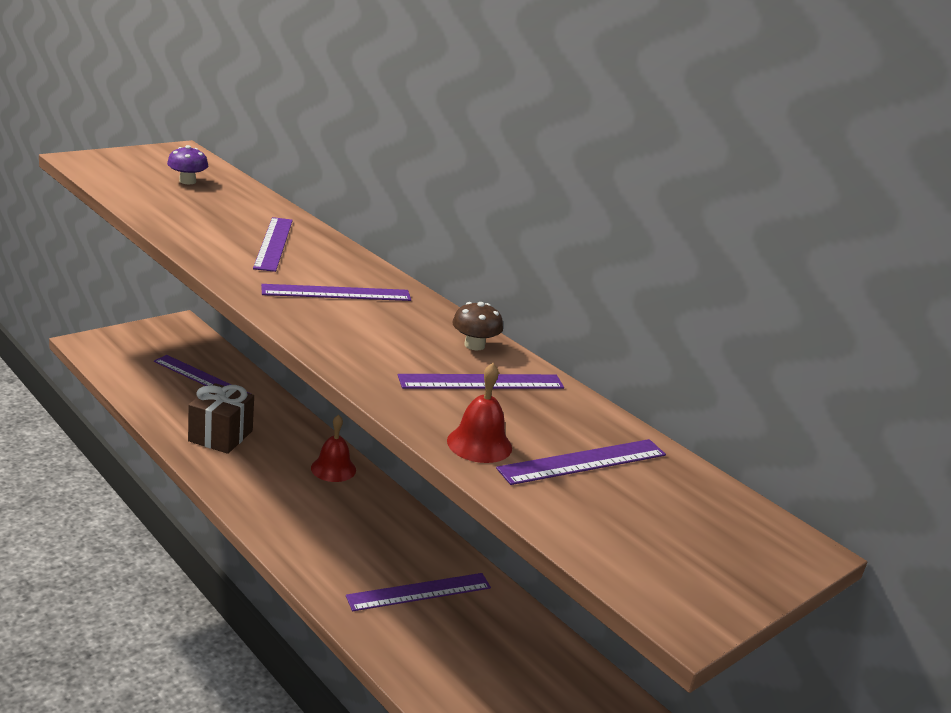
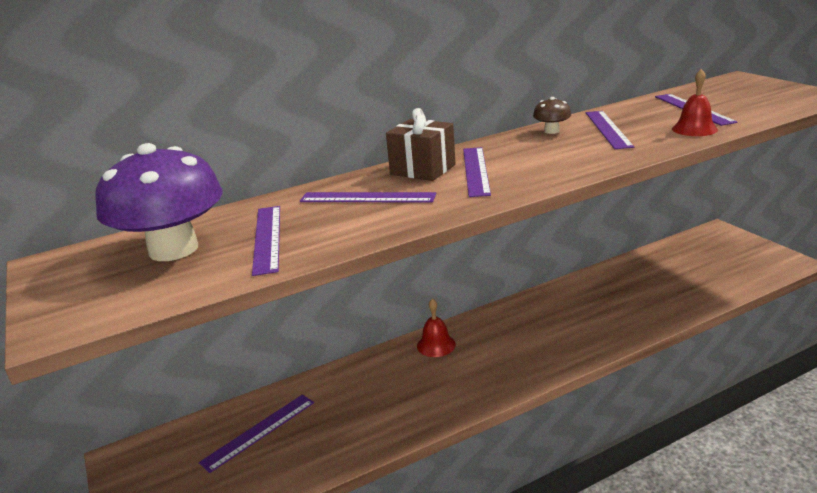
camera: 70 degrees left, 0 degrees up
purple mushroom [167,145,208,184] -> purple mushroom [95,143,223,261], size x2.39
brown gift [188,383,254,454] -> brown gift moved to [386,108,456,181]
purple ruler [346,573,491,611] -> purple ruler moved to [252,206,280,276]

